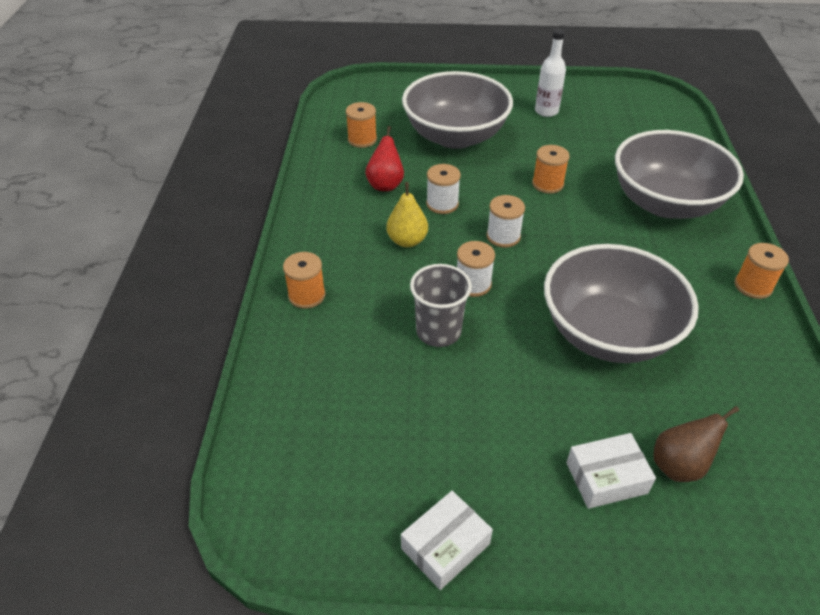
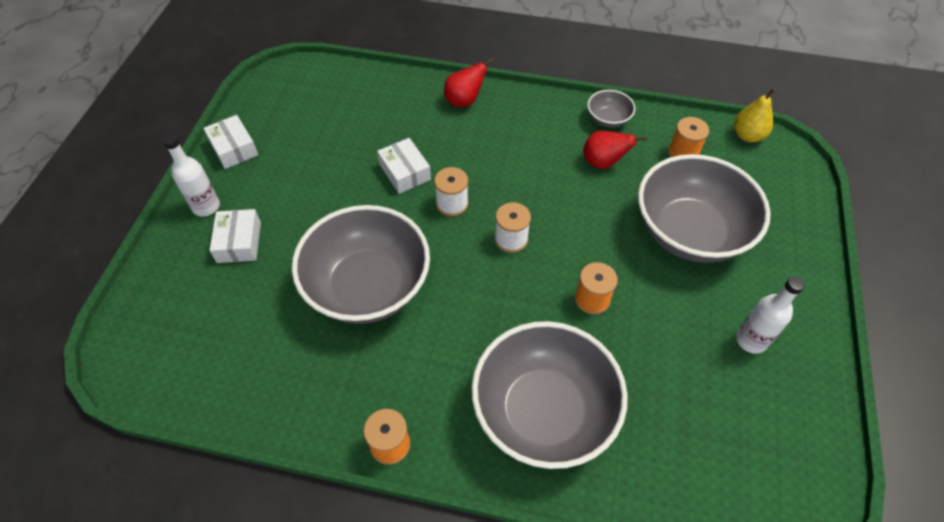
camera: 100 degrees right, 10 degrees up
orange spool [283,252,326,309] -> red pear [444,58,495,107]
yellow pear [386,182,428,247] -> yellow pear moved to [734,88,776,142]
grey cup [410,264,472,347] -> white box [377,138,431,194]
white spool [426,164,461,214] -> none
brown pear [654,406,739,482] -> none
none -> white bottle [162,134,220,217]
none -> grey bowl [587,90,635,128]

